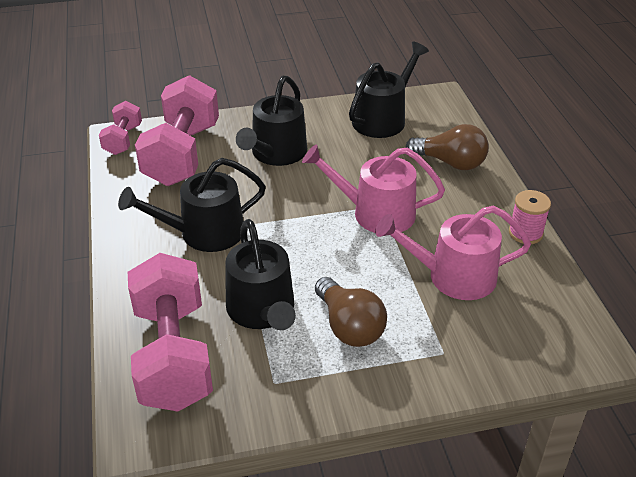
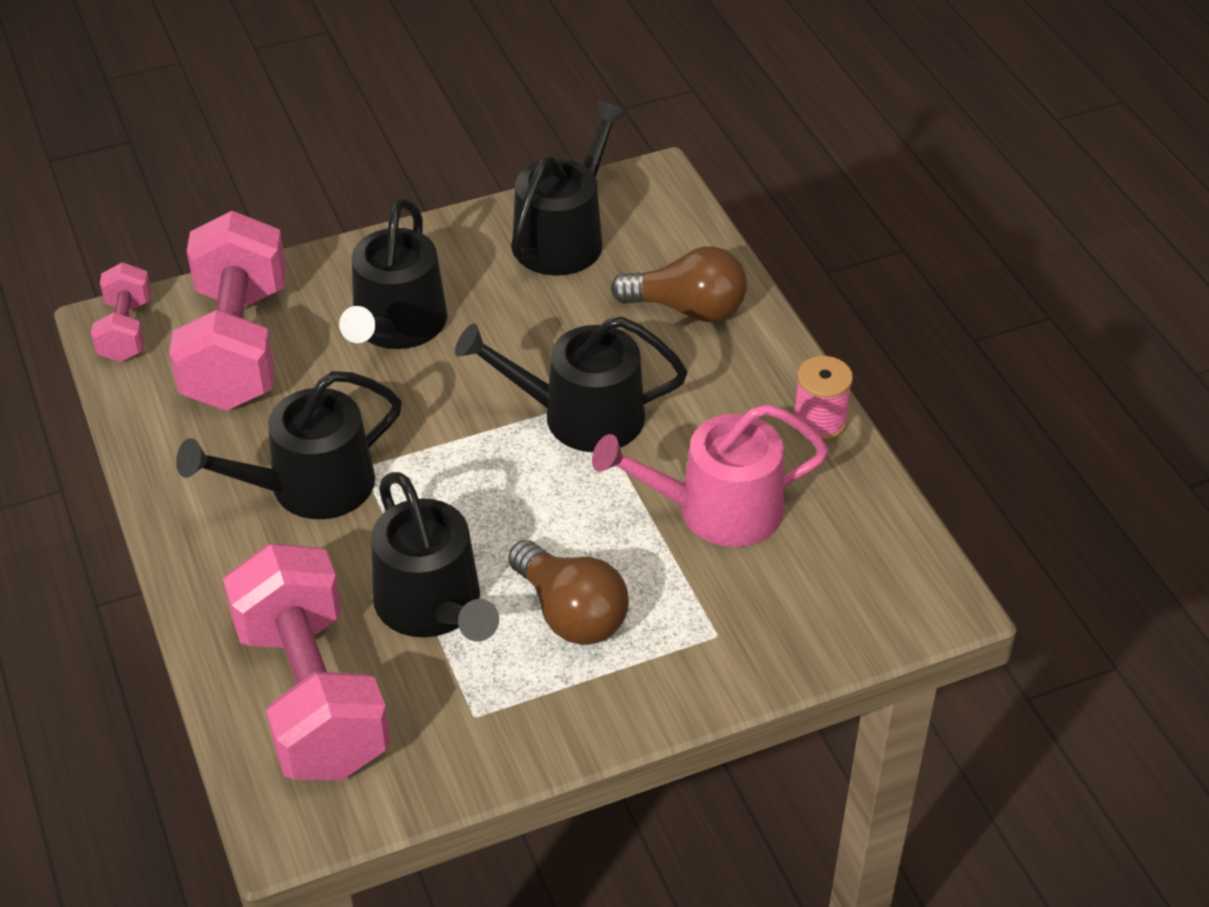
camera: 10 degrees left, 5 degrees up
pink watering can [302,144,445,233] -> black watering can [455,317,687,452]

